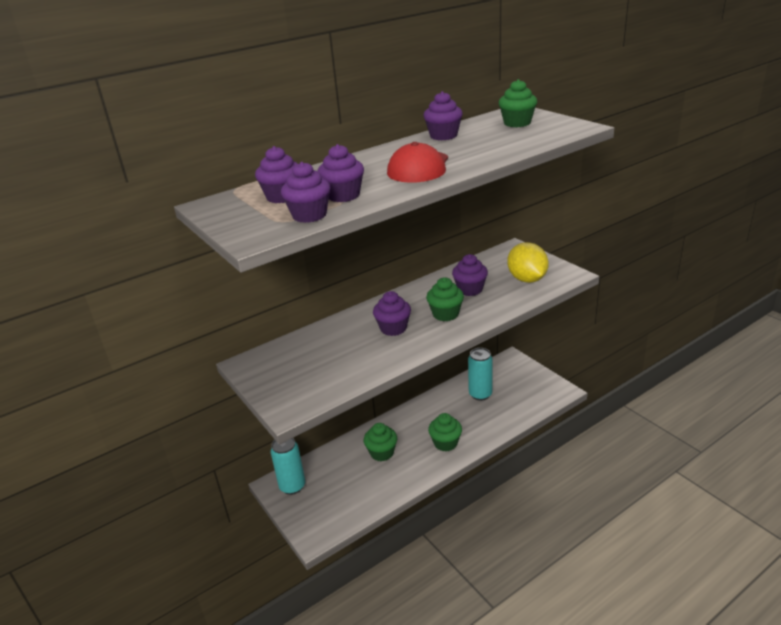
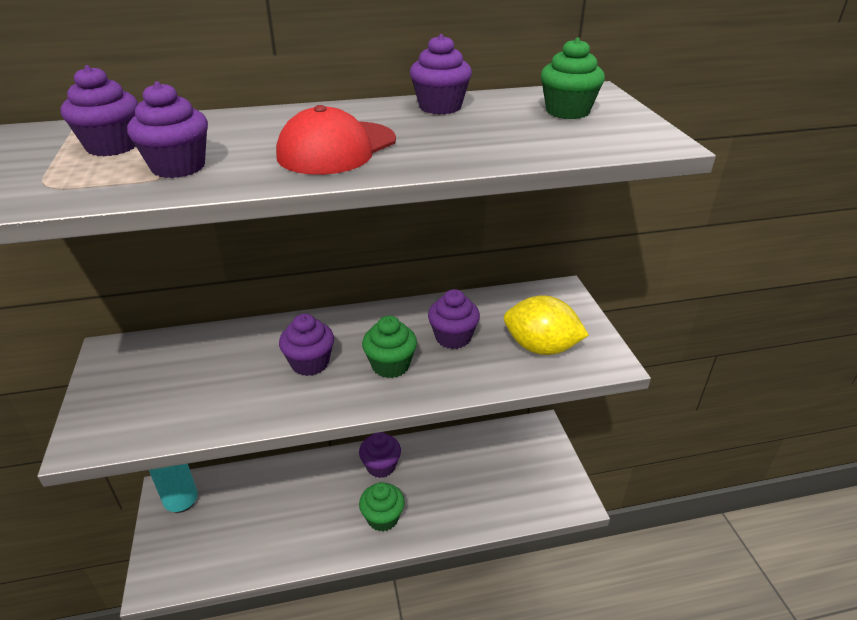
camera: 20 degrees right, 5 degrees up
purple cupcake [281,162,331,223] -> purple cupcake moved to [359,432,401,478]
green cupcake [364,423,397,461] -> none
turquoise can [468,348,493,401] -> none
yellow lemon [507,242,549,283] -> yellow lemon turned 75 degrees counterclockwise [504,296,589,355]

